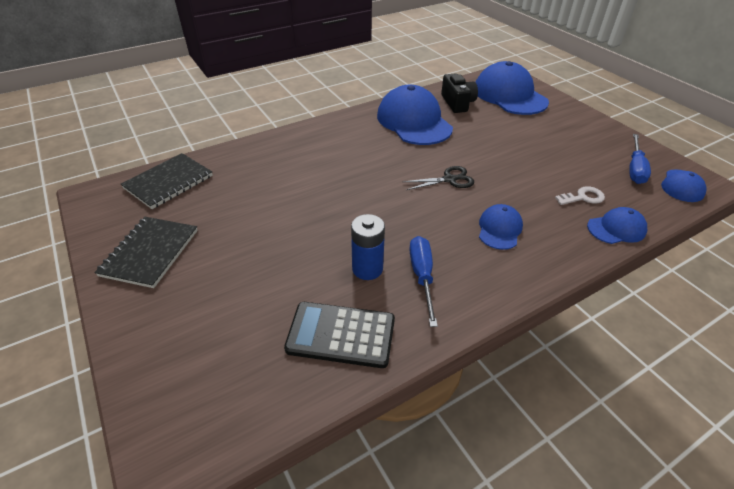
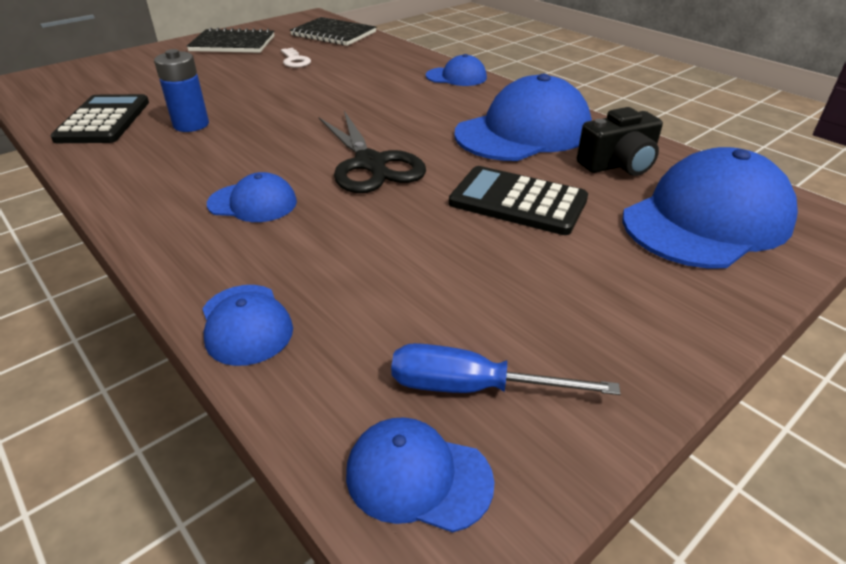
camera: 80 degrees right, 5 degrees down
black scissors [403,166,474,190] -> black scissors [319,111,426,193], size x1.65
blue screwdriver [409,236,438,327] -> none
white key [555,186,605,205] -> white key moved to [281,48,311,68]
none -> blue cap [426,54,487,86]
none -> black calculator [449,166,588,235]

